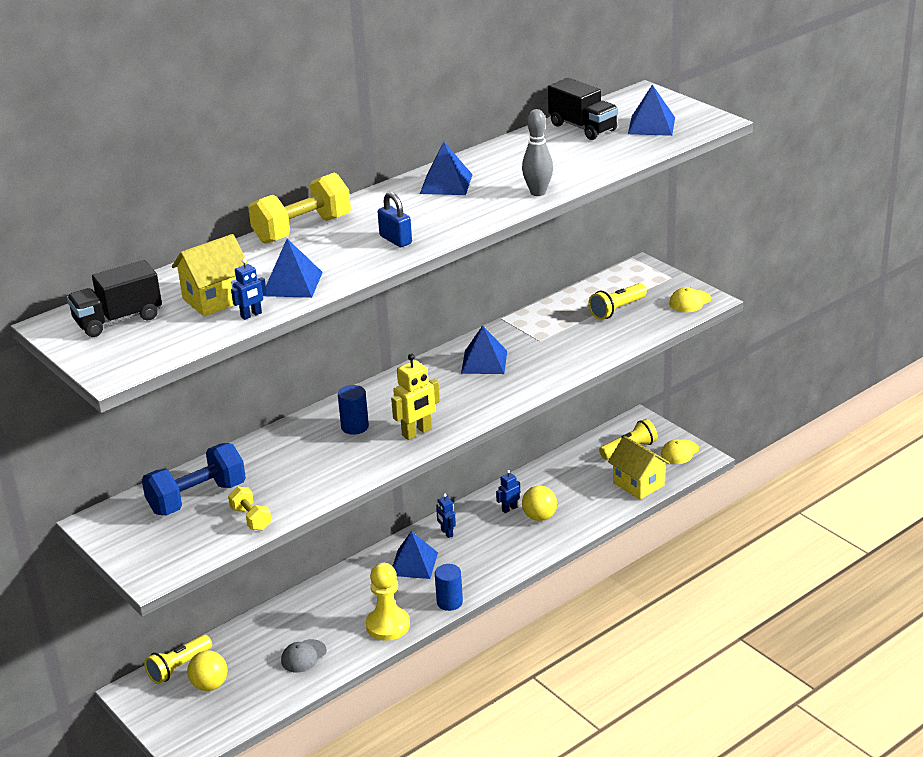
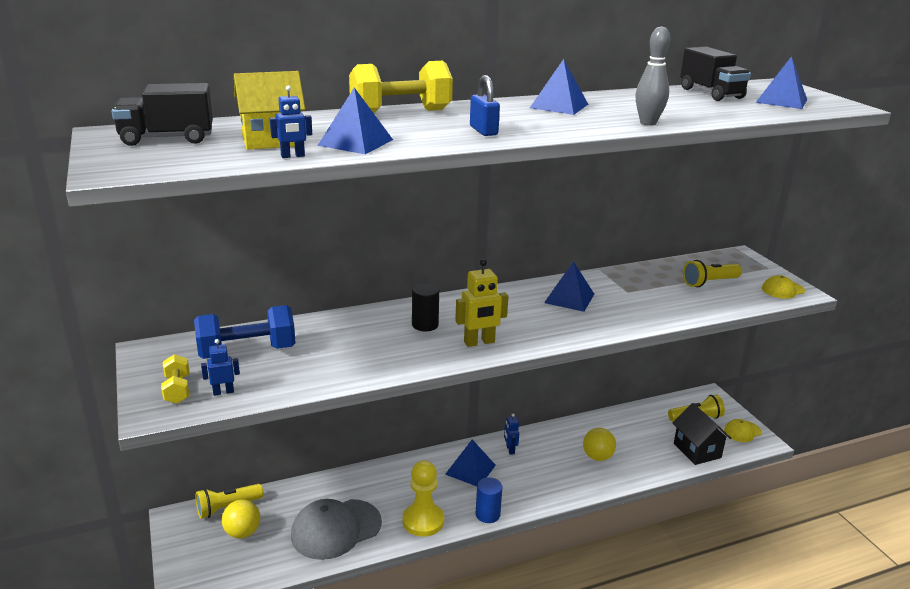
camera: 15 degrees right, 5 degrees down
yellow dumbbell [228,487,271,530] -> yellow dumbbell moved to [161,354,189,404]
grey cap [281,639,327,673] -> grey cap [291,499,382,560], size x1.97
blue cylinder [338,385,369,435] -> black cylinder [412,283,439,331]
blue robot [496,470,520,513] -> blue robot moved to [201,339,240,396]
yellow house [608,436,670,500] -> black house [673,403,731,465]

